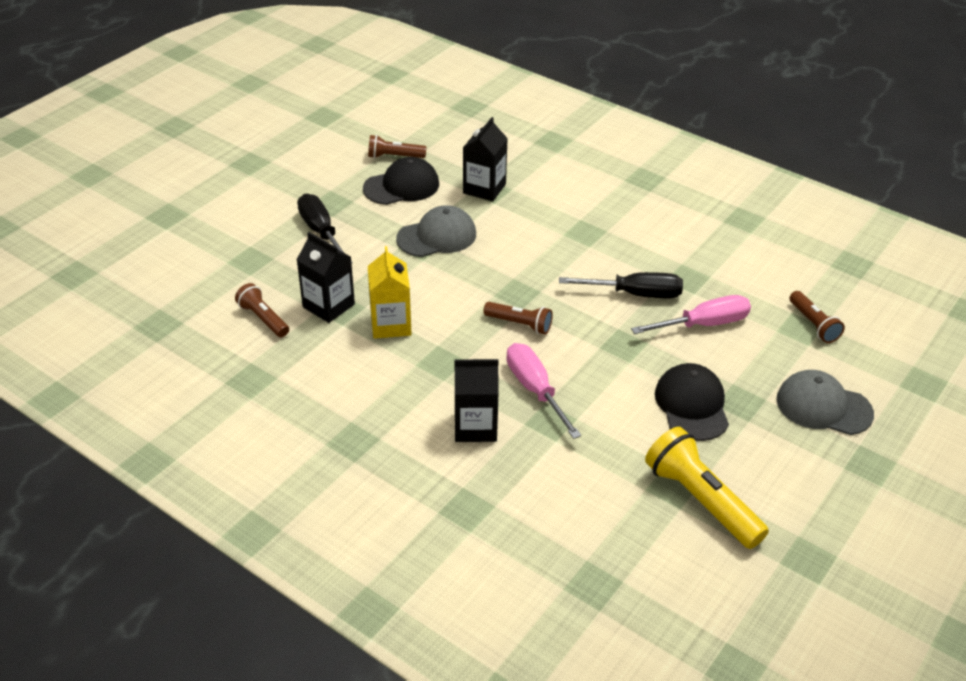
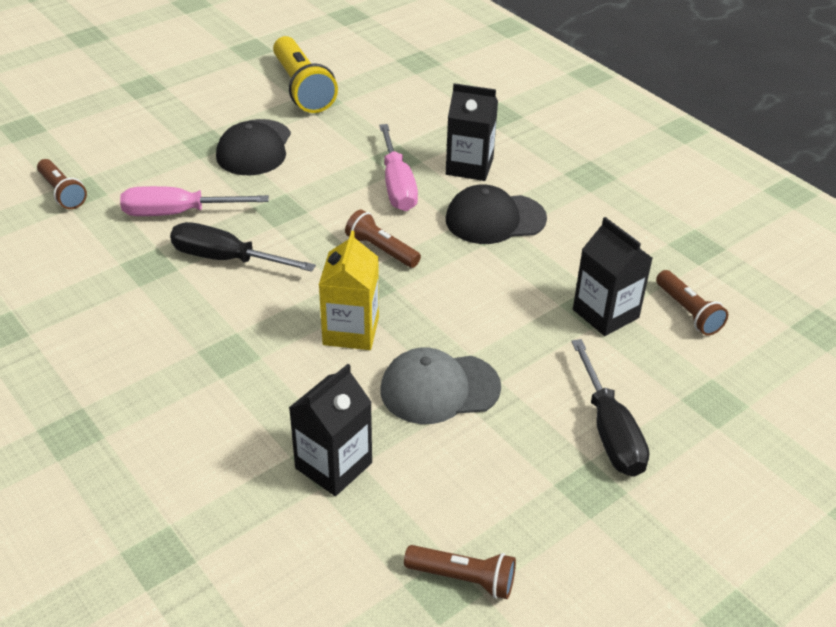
camera: 165 degrees left, 0 degrees up
black cap [363,157,439,205] -> black cap moved to [446,185,547,244]
yellow carton [368,246,412,339] -> yellow carton moved to [319,230,379,350]
grey cap [776,370,874,435] -> none
brown flashlight [789,291,845,343] -> brown flashlight turned 150 degrees clockwise [37,159,87,209]

